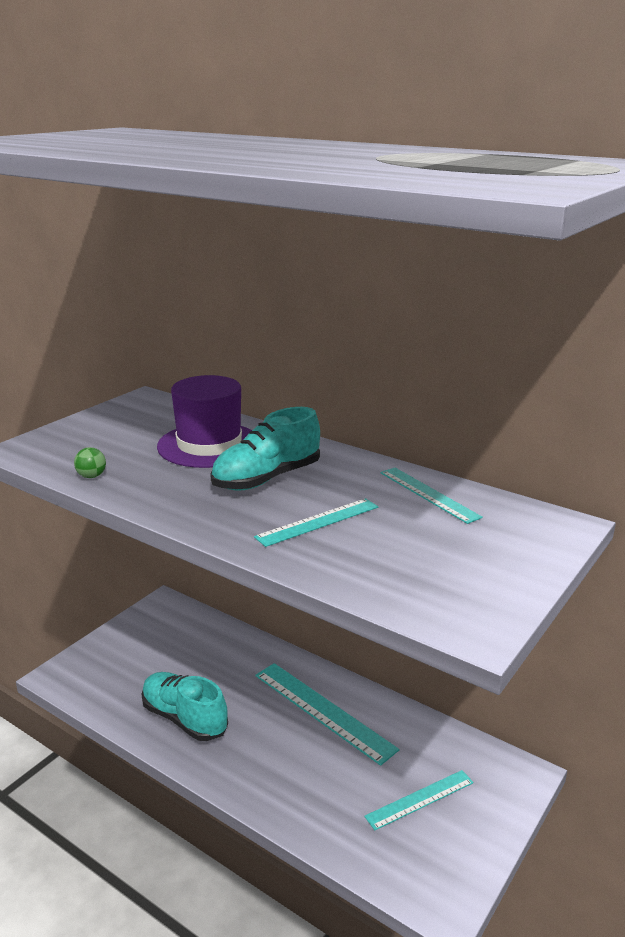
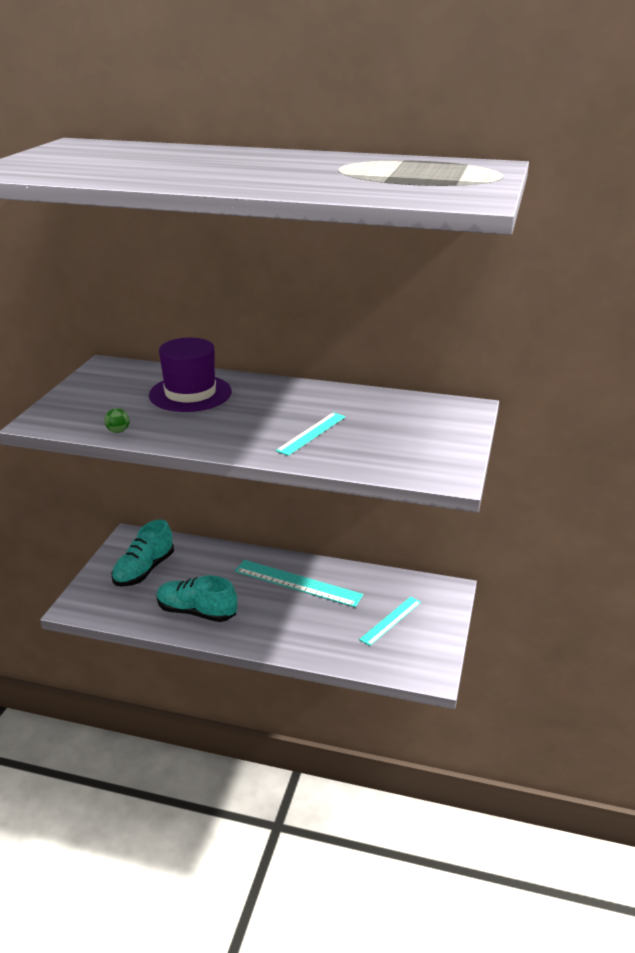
camera: 20 degrees left, 5 degrees up
turquoise shoe [210,407,320,491] -> turquoise shoe moved to [112,519,174,587]
turquoise ruler [381,468,483,524] -> none

